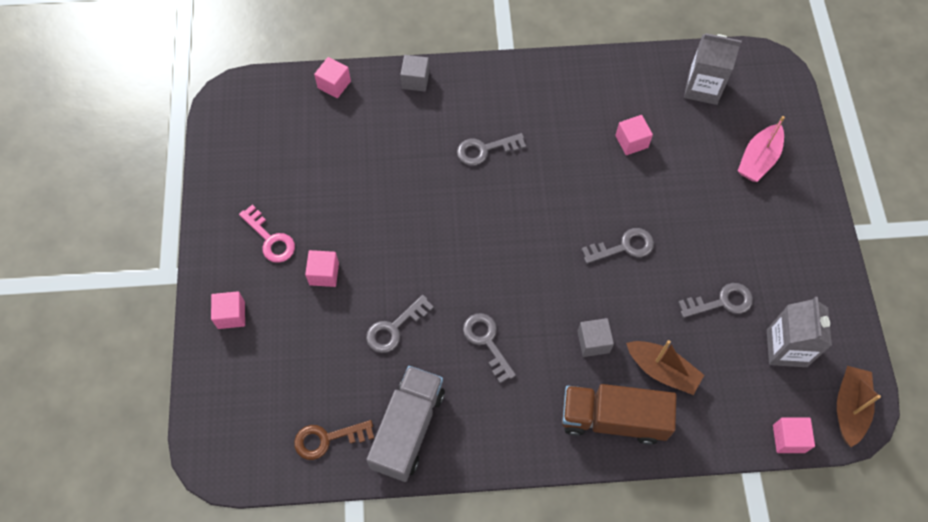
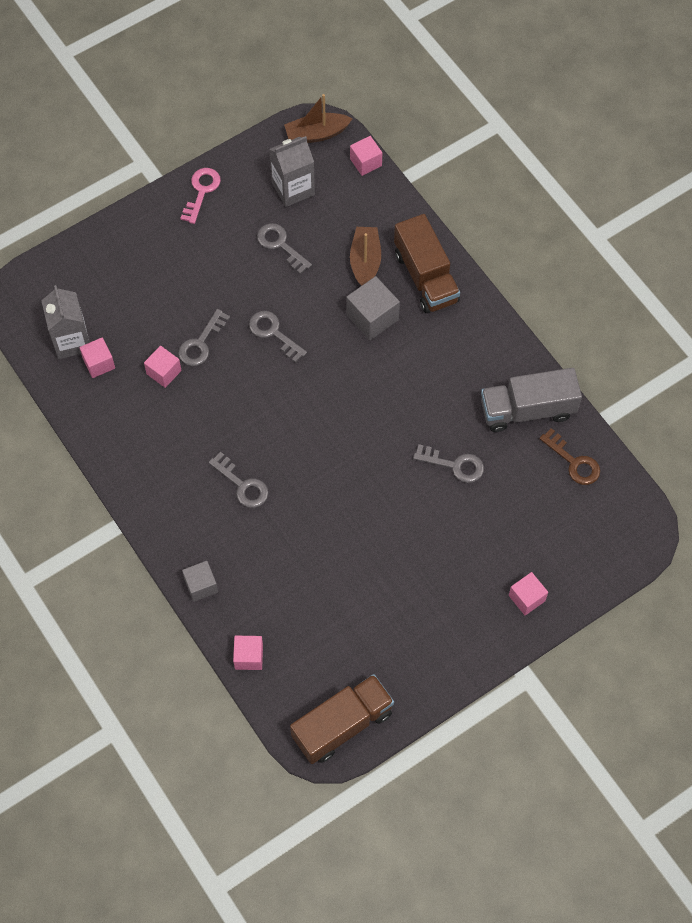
camera: 120 degrees left, 0 degrees up
pink key [239,205,295,263] -> pink key moved to [180,168,221,224]
pink cube [305,250,339,287] -> pink cube moved to [79,337,115,378]
grey key [463,313,516,383] -> grey key moved to [178,309,230,366]
grey cube [577,318,614,357] -> grey cube [346,276,400,340], size x1.52
pink boat [738,116,785,182] -> none
none -> brown truck [290,674,394,764]

